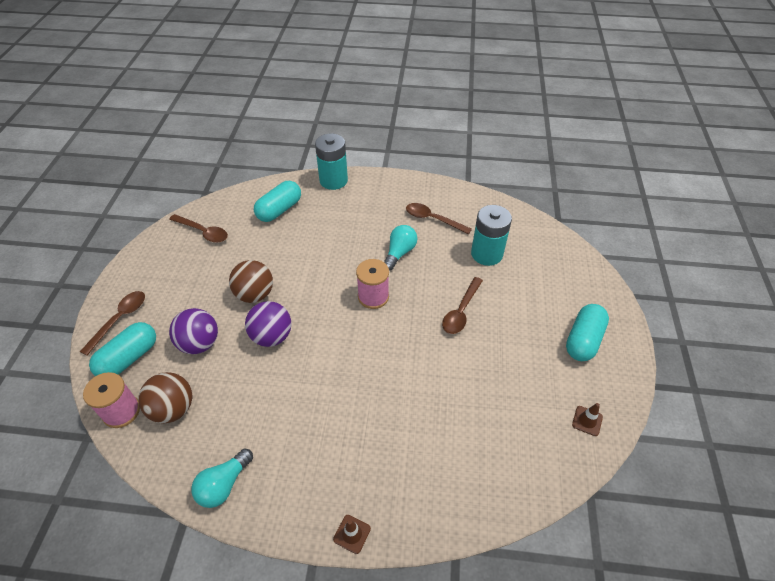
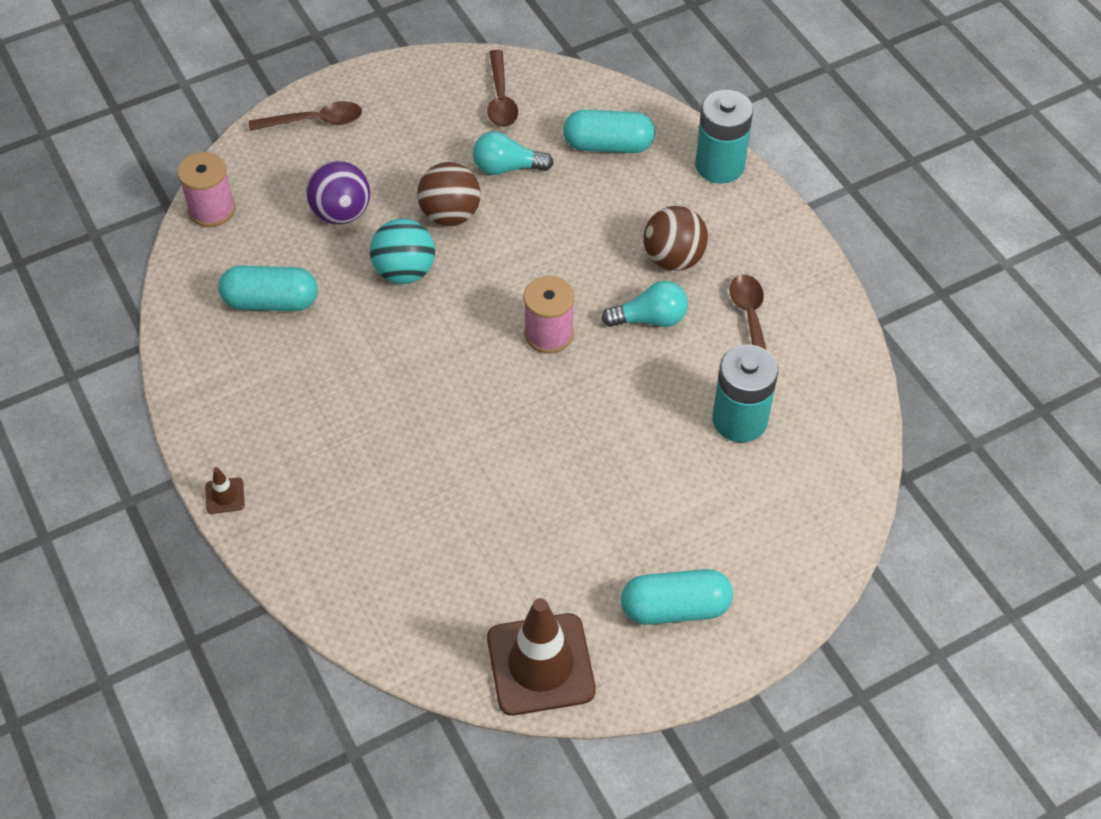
camera: 55 degrees right, 5 degrees up
turquoise capsule [89,322,156,376] -> turquoise capsule moved to [218,265,318,311]
brown ball [138,372,192,423] -> brown ball moved to [643,206,708,271]
turquoise light bulb [191,448,253,508] -> turquoise light bulb moved to [473,131,553,175]
purple ball [245,301,291,347] -> turquoise ball [370,219,435,284]
brown spoon [442,277,483,334] -> none
brown traffic cone [572,403,603,436] -> brown traffic cone [487,598,596,716], size x2.43

